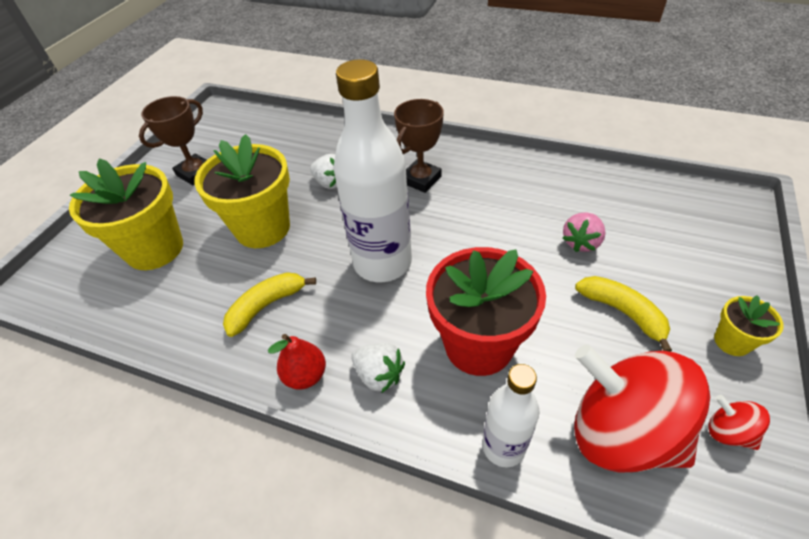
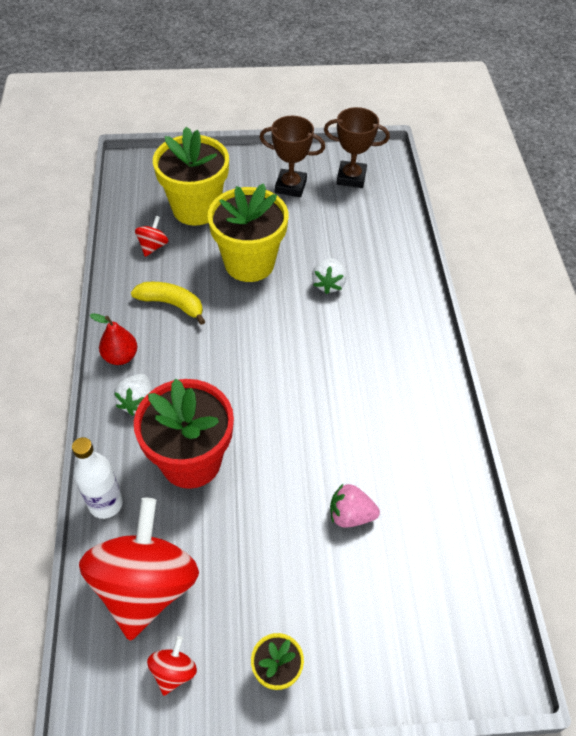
camera: 60 degrees right, 5 degrees up
white bottle [333,59,412,282] -> none
brown trophy [394,99,444,193] -> brown trophy moved to [324,107,390,188]
yellow banana [575,276,672,352] -> none
none -> red spinning top [135,216,169,257]

